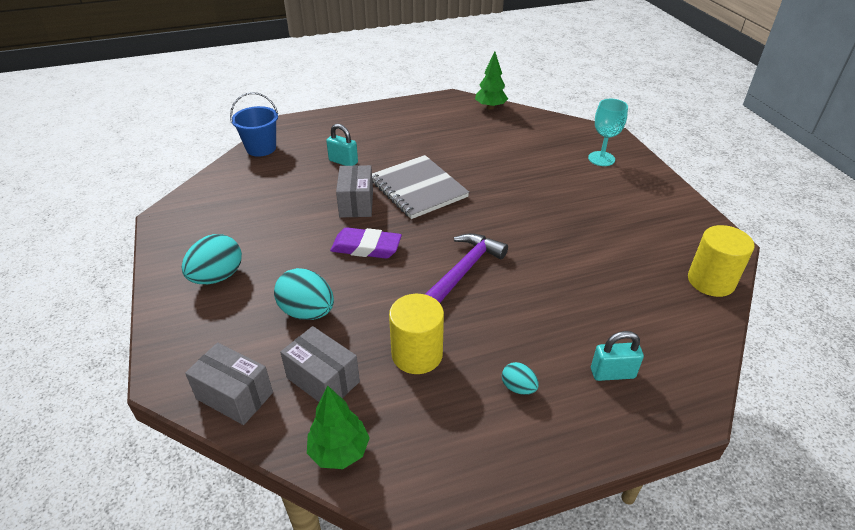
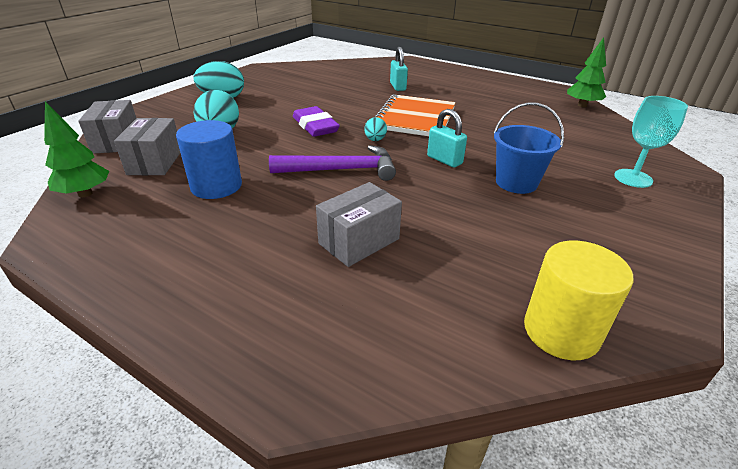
camera: 50 degrees right, 5 degrees down
blue bucket [230,92,278,157] -> blue bucket moved to [494,102,564,194]
grey box [336,165,373,217] -> grey box moved to [316,182,402,267]
grey notebook [372,155,469,219] -> orange notebook [375,94,456,136]
yellow cylinder [389,294,444,374] -> blue cylinder [176,120,242,199]
turquoise egg [502,362,539,395] -> turquoise egg moved to [364,117,387,141]
turquoise padlock [591,331,644,381] -> turquoise padlock moved to [427,109,467,167]

